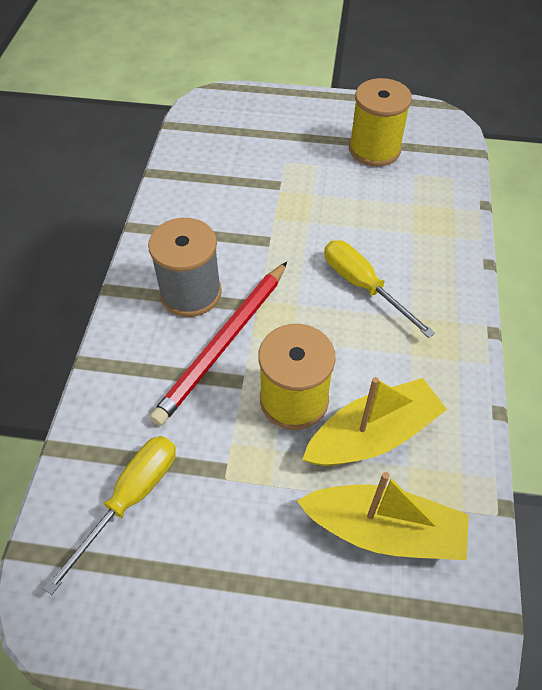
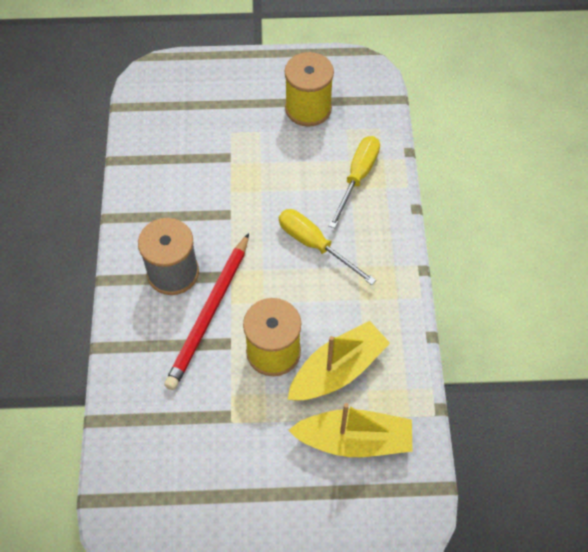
camera: 10 degrees left, 5 degrees up
yellow screwdriver [43,436,176,595] -> yellow screwdriver moved to [329,136,380,228]

